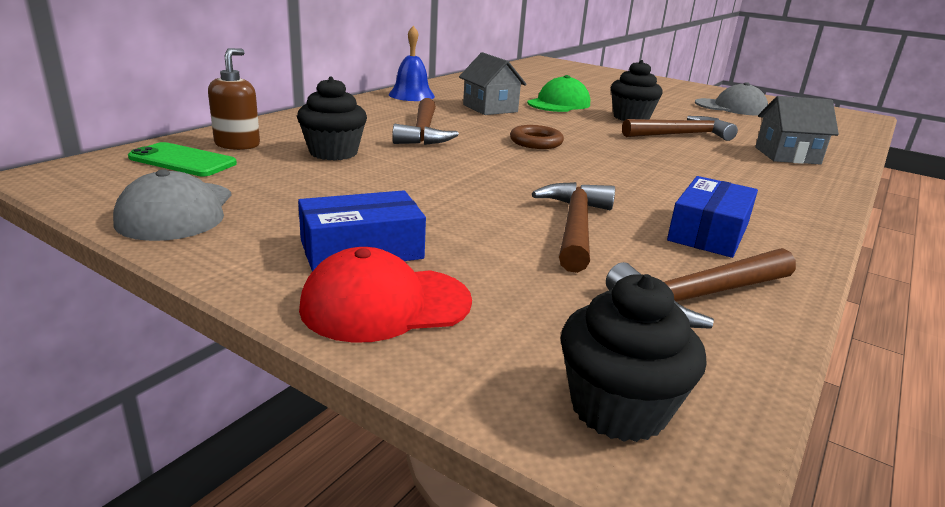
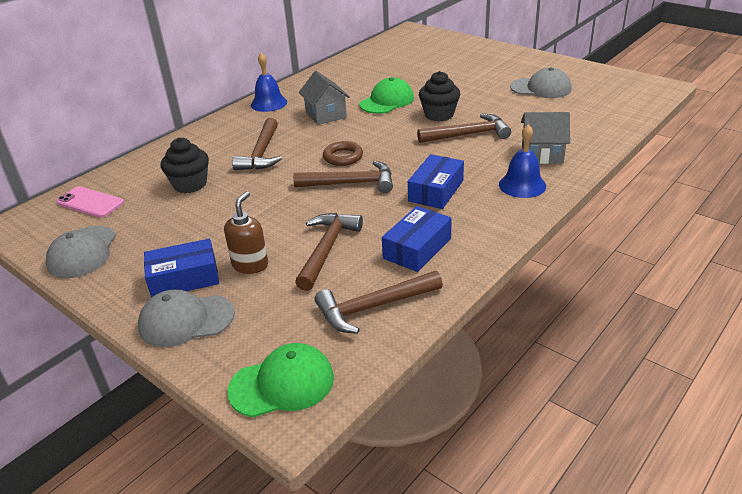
camera: 10 degrees right, 10 degrees up
green phone [128,142,237,176] -> pink phone [56,186,124,218]
brown soap dispenser [208,48,260,150] -> brown soap dispenser moved to [224,191,268,274]
red cap [299,247,472,343] -> grey cap [138,289,235,347]
black cupcake [561,274,707,442] -> green cap [227,343,334,417]
none -> brown hammer [293,161,393,193]
none -> blue box [408,154,464,209]
none -> blue bell [499,124,546,198]

